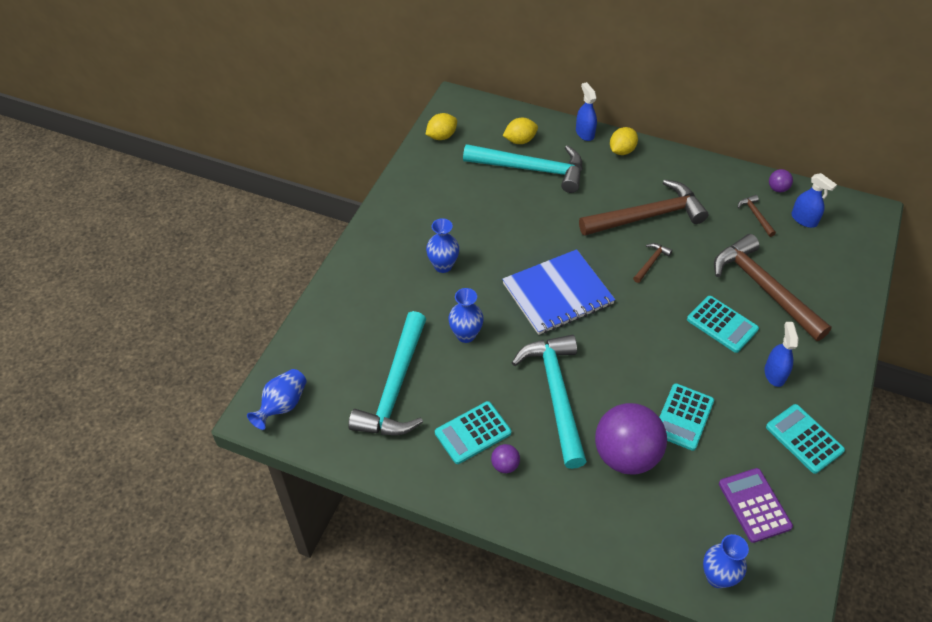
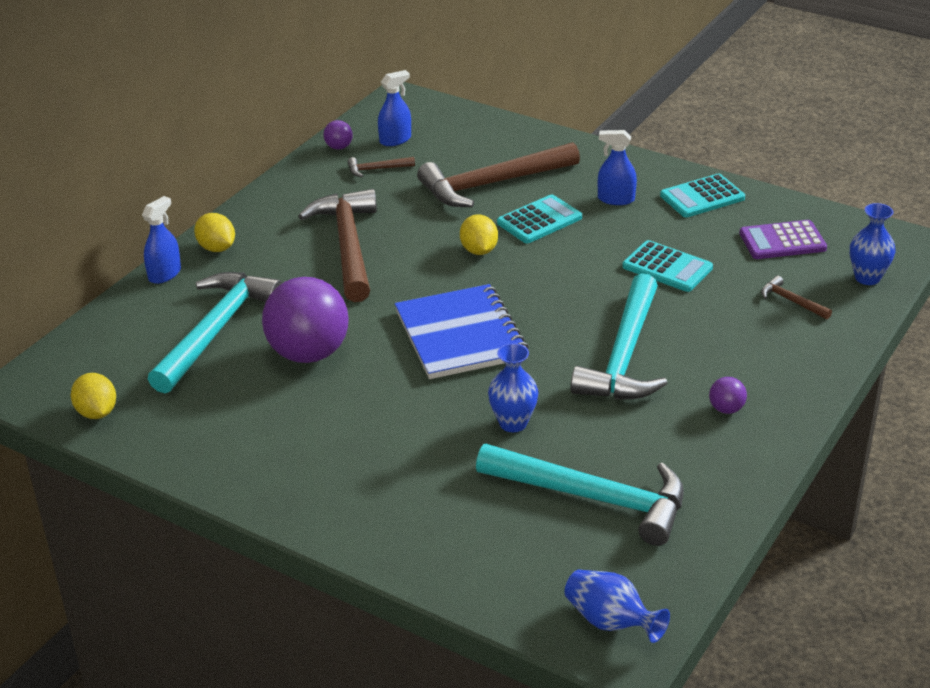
camera: 80 degrees left, 15 degrees down
blue vase [426,218,459,273] -> none
turquoise calculator [435,401,511,464] -> none
yellow lemon [503,118,538,144] -> yellow lemon moved to [460,214,498,255]
turquoise hammer [512,335,587,469] -> turquoise hammer turned 75 degrees counterclockwise [570,273,668,399]
blue spray bottle [576,82,597,141] -> blue spray bottle turned 135 degrees clockwise [142,196,181,284]
purple ball [595,403,667,475] -> purple ball moved to [262,277,349,363]
brown hammer [633,243,672,283] -> brown hammer moved to [761,276,832,319]

